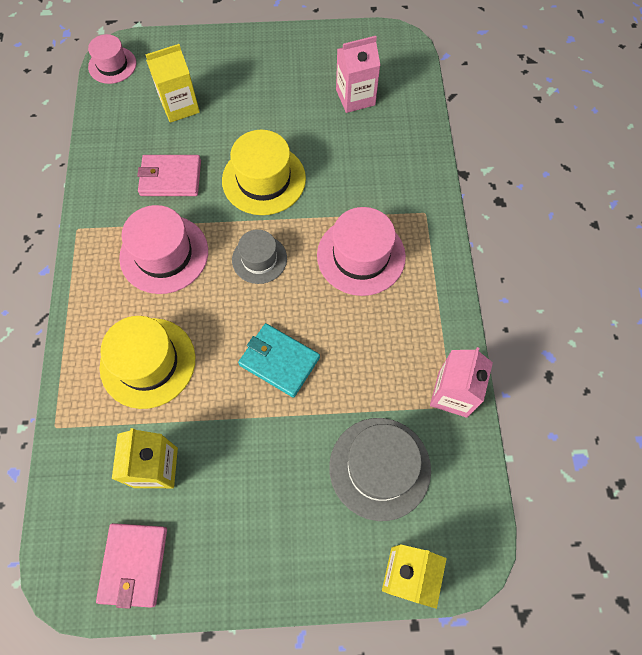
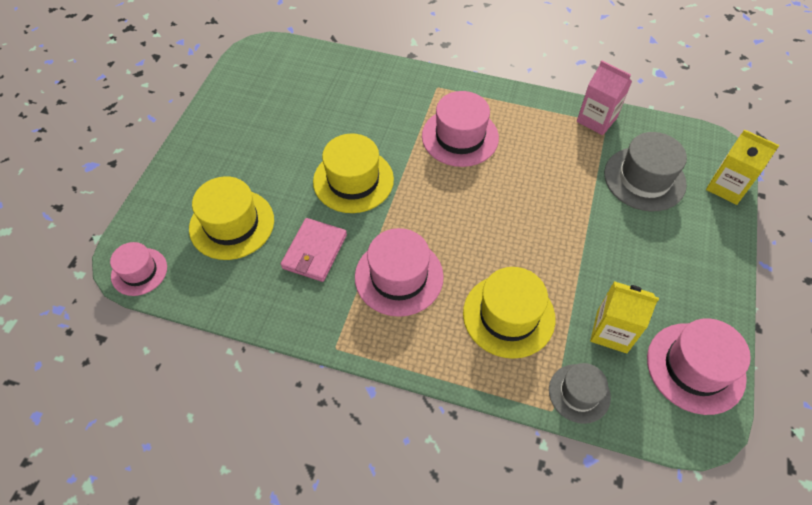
camera: 70 degrees left, 10 degrees down
pink wallet [96,523,167,609] -> pink hat [647,318,751,415]
yellow carton [145,44,200,123] -> yellow hat [189,176,274,260]
grey hat [232,229,287,284] -> grey hat moved to [549,363,611,424]
turquoise wallet [238,323,320,398] -> none
pink carton [336,36,380,113] -> none

